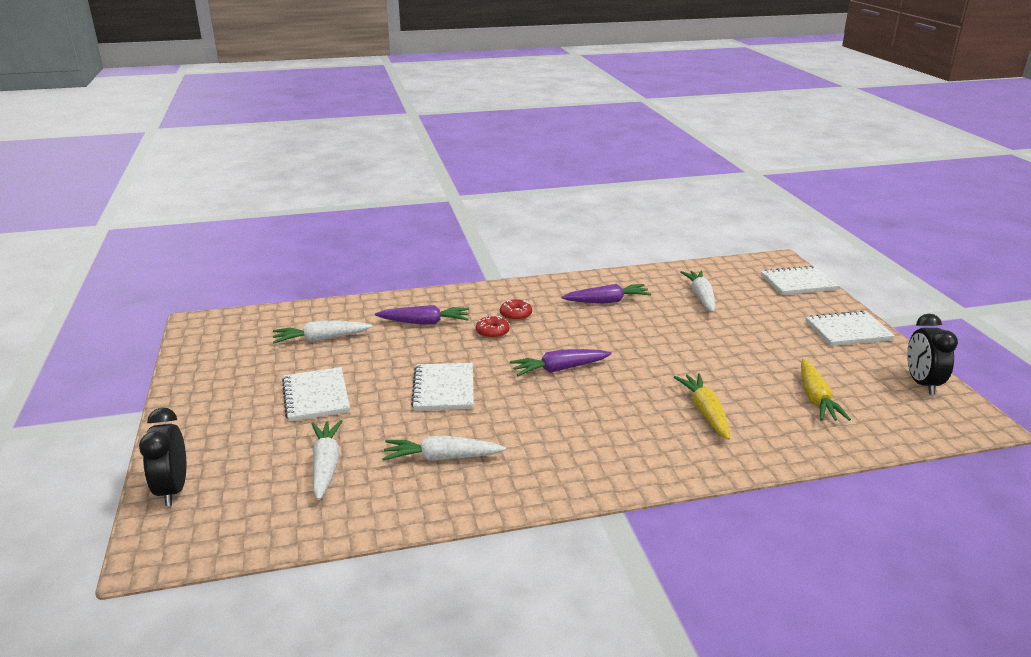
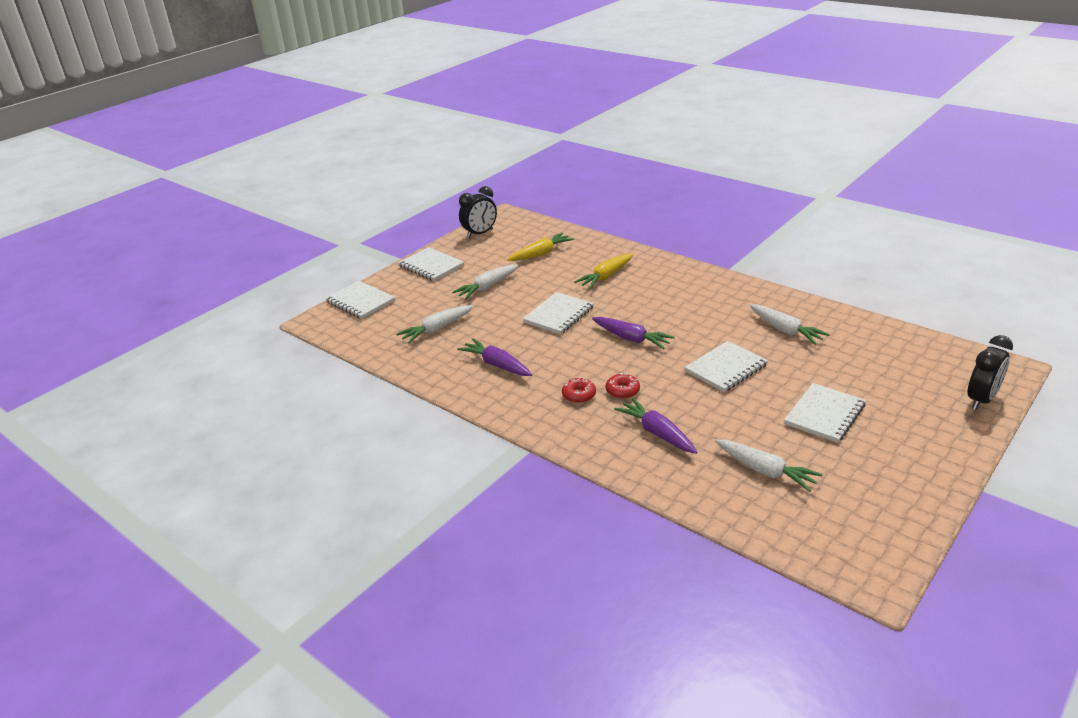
camera: 125 degrees left, 5 degrees up
white carrot [312,420,343,500] -> white carrot moved to [452,264,518,300]
none -> white notebook [522,292,594,335]

